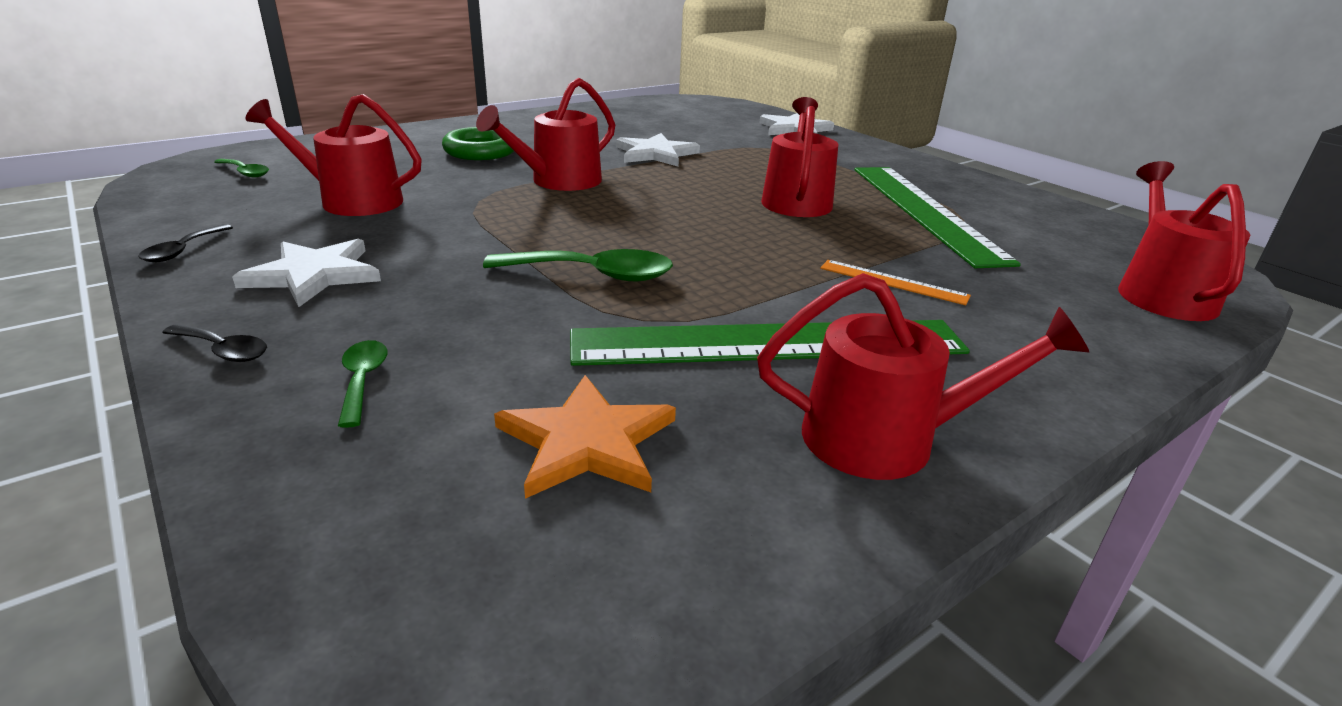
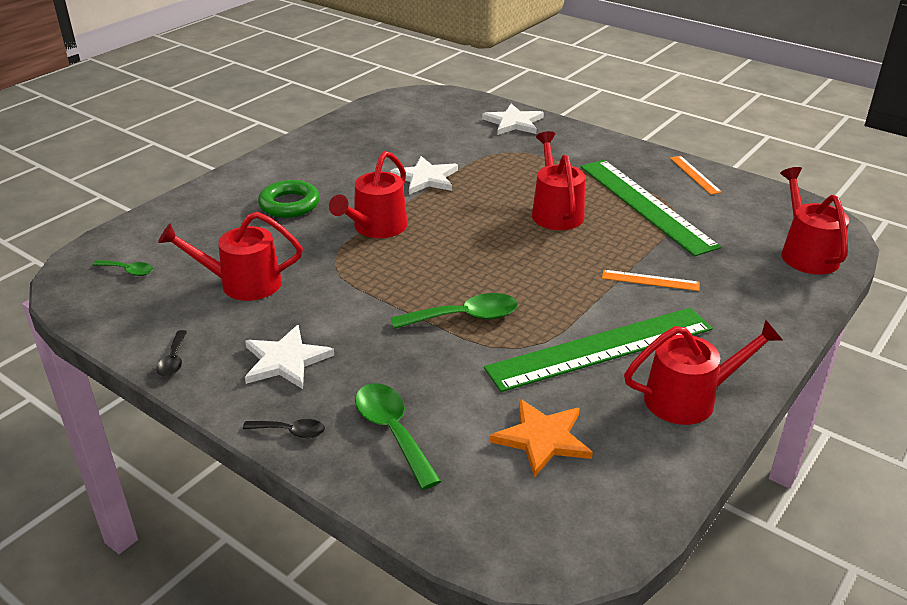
camera: 15 degrees left, 5 degrees up
green spoon [338,340,387,428] -> green spoon [355,383,441,490], size x1.78
none -> orange ruler [670,156,722,195]

